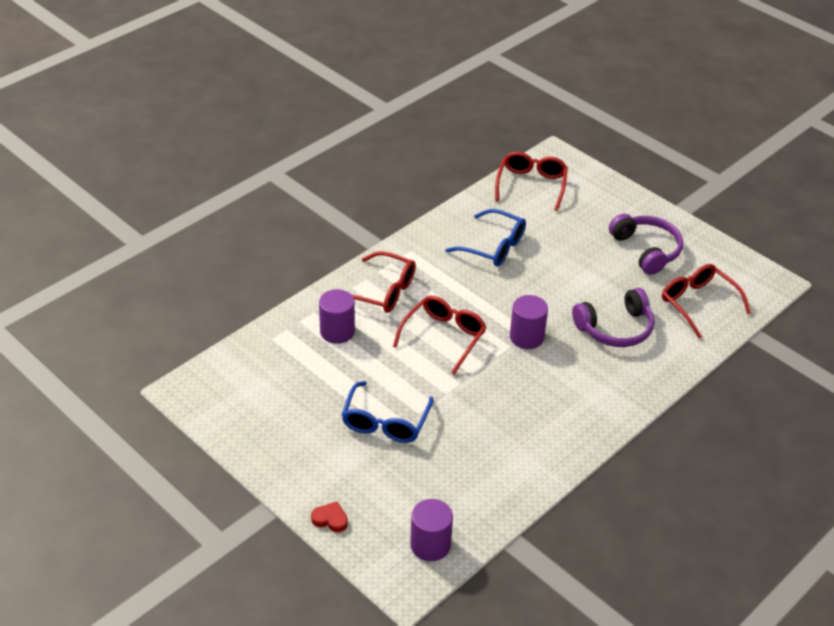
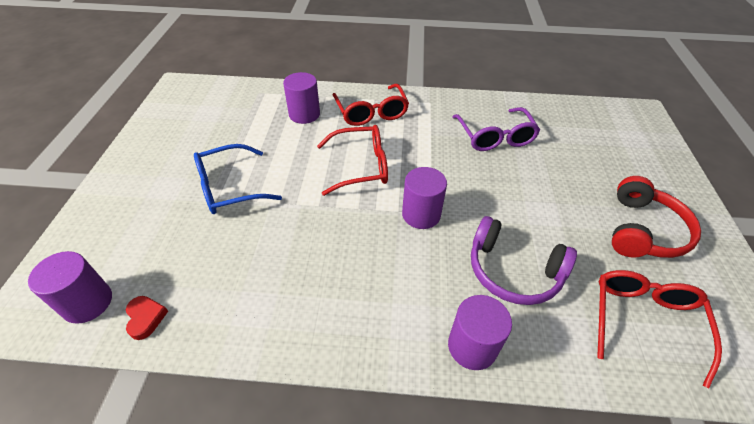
camera: 50 degrees right, 5 degrees up
red heart [311,502,348,532] -> red heart moved to [126,296,168,340]
blue glasses [445,209,526,266] -> purple glasses [453,107,540,151]
red glasses [495,152,568,211] -> none
purple headphones [609,214,683,275] -> red headphones [612,176,701,258]
none -> purple cylinder [448,295,512,370]

